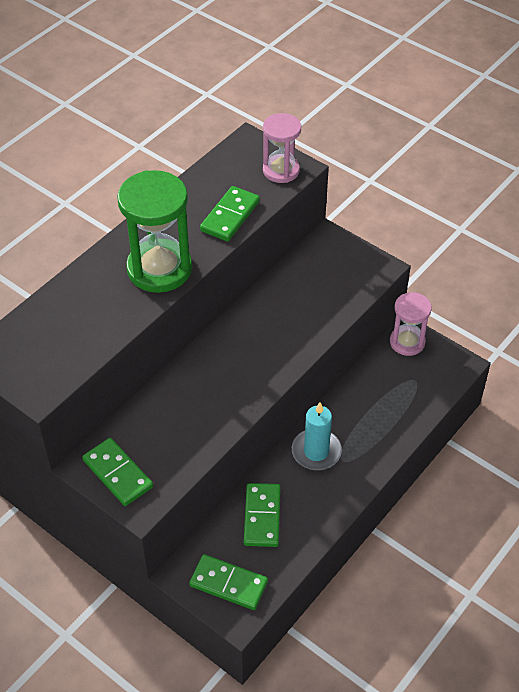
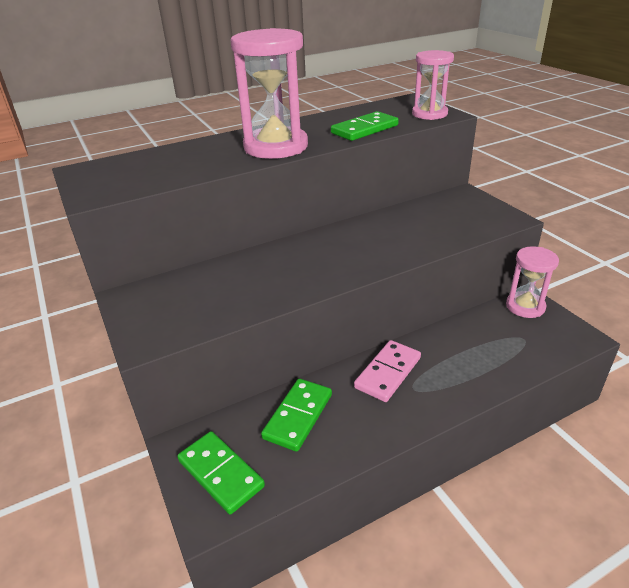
camera: 25 degrees right, 15 degrees down
green domino [82,438,153,506] -> none
green hourglass [117,170,192,293] -> pink hourglass [230,28,308,159]
turquoise candle [292,402,342,470] -> pink domino [354,340,421,402]

